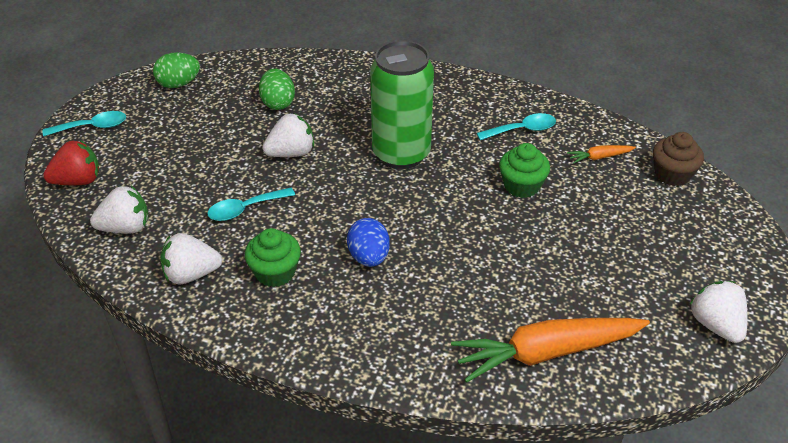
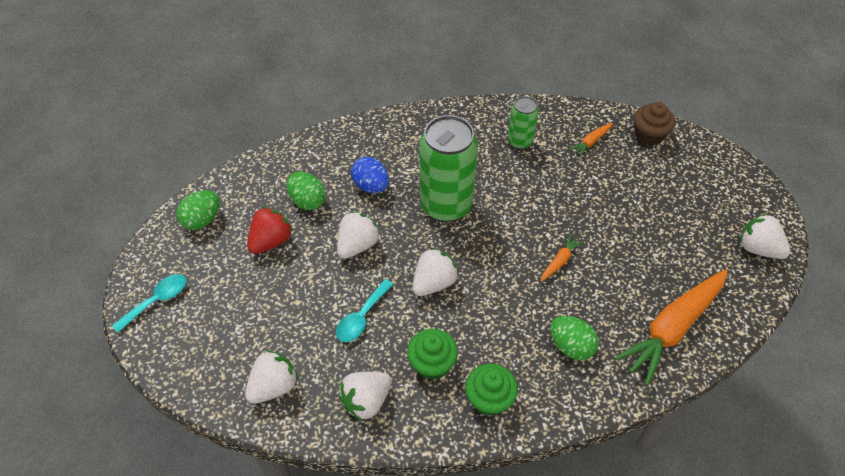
camera: 30 degrees left, 10 degrees up
red strawberry [43,140,99,185] -> red strawberry moved to [247,207,293,254]
blue egg [347,218,390,267] -> blue egg moved to [351,157,389,193]
turquoise spoon [477,113,556,140] -> green can [508,96,539,150]
green cupcake [499,143,550,198] -> green cupcake moved to [465,364,518,416]
none -> white strawberry [412,248,459,296]
none -> orange carrot [541,234,584,282]
none -> green egg [550,316,599,360]

